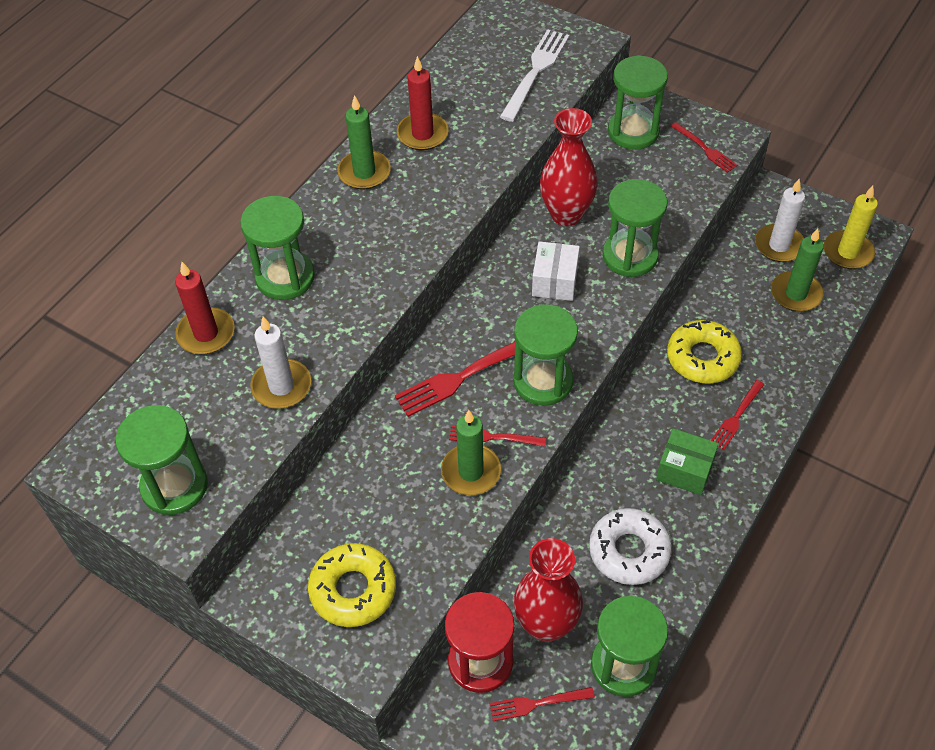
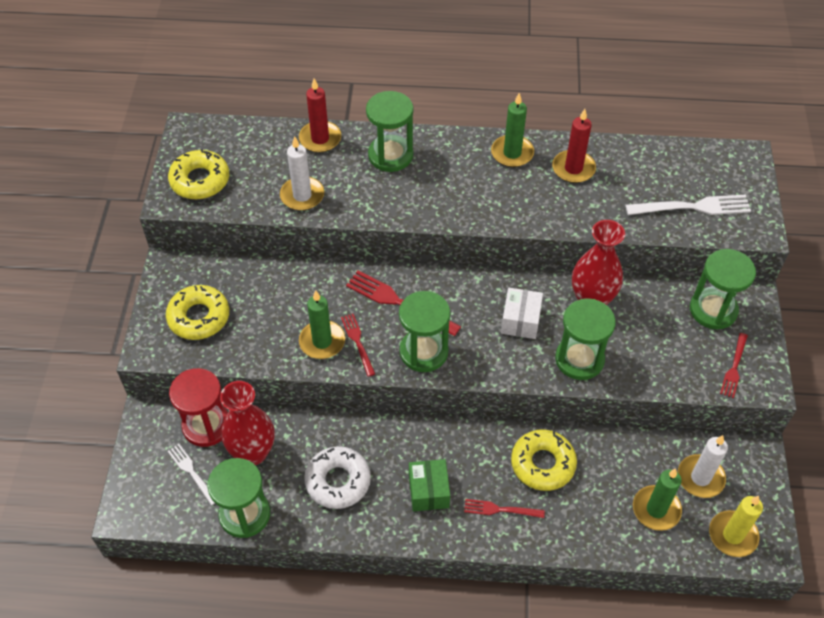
camera: 60 degrees right, 0 degrees up
green hourglass [116,405,208,515] -> yellow donut [168,149,229,199]
red fork [490,687,595,721] -> white fork [168,444,215,505]
white box [532,241,580,301] -> white box turned 60 degrees counterclockwise [501,288,543,339]

